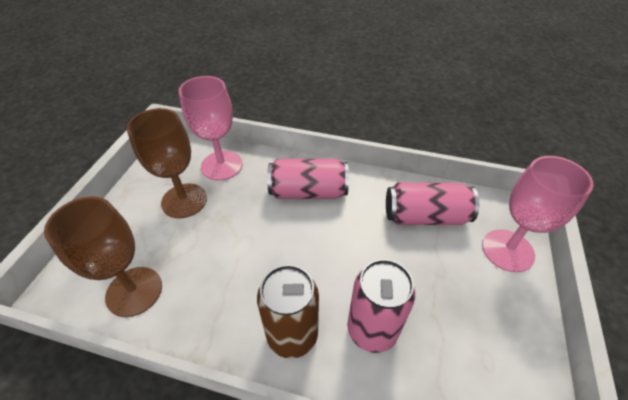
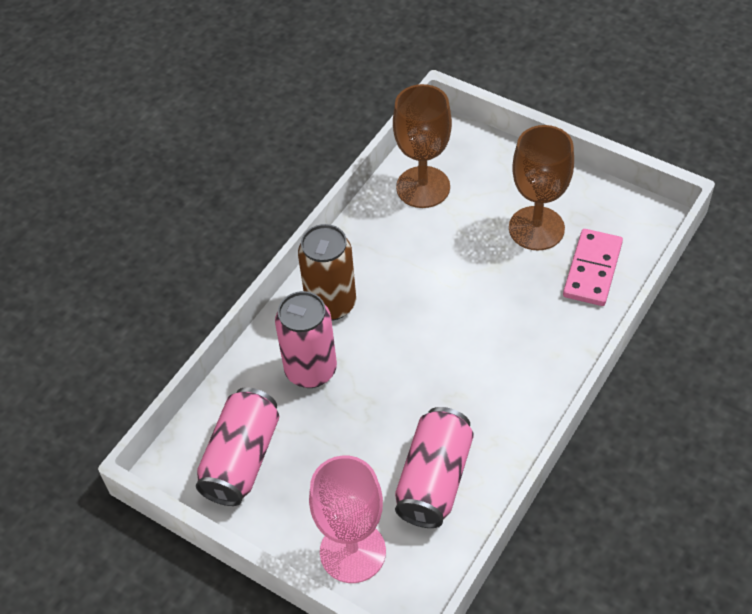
camera: 110 degrees right, 5 degrees up
pink goblet [179,76,242,181] -> pink domino [563,229,623,306]
pink can [267,159,349,199] -> pink can moved to [196,387,280,506]

